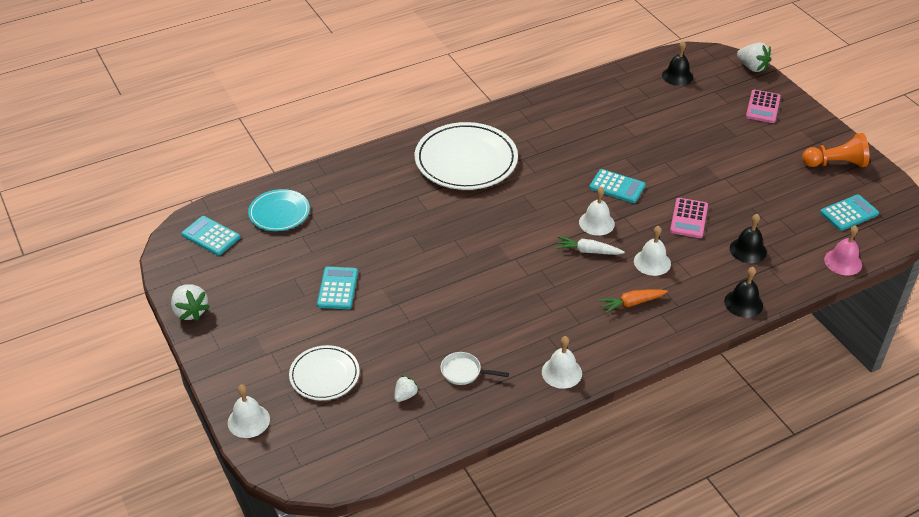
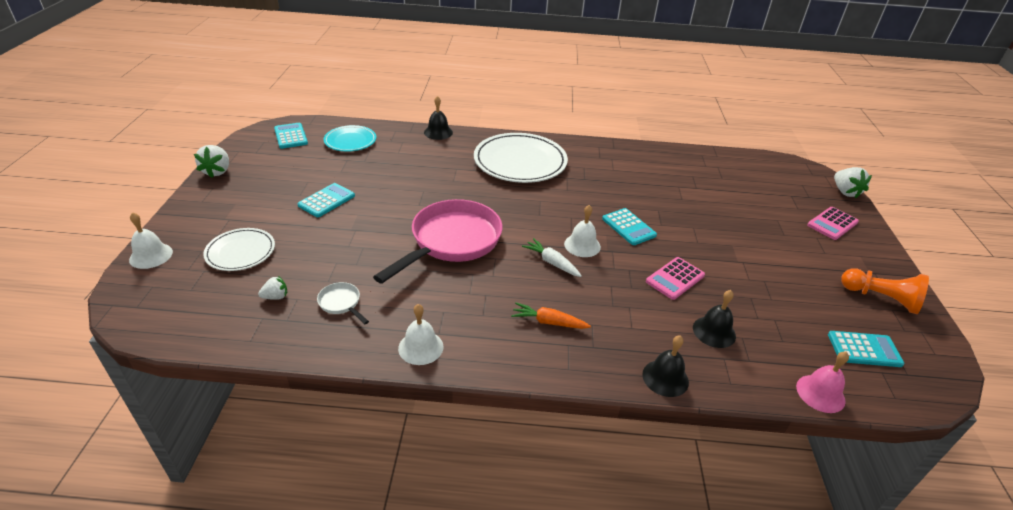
camera: 30 degrees right, 5 degrees down
white bell [634,226,671,276] -> none
black bell [662,41,693,86] -> black bell moved to [424,96,453,140]
none -> pink pan [373,199,503,284]

